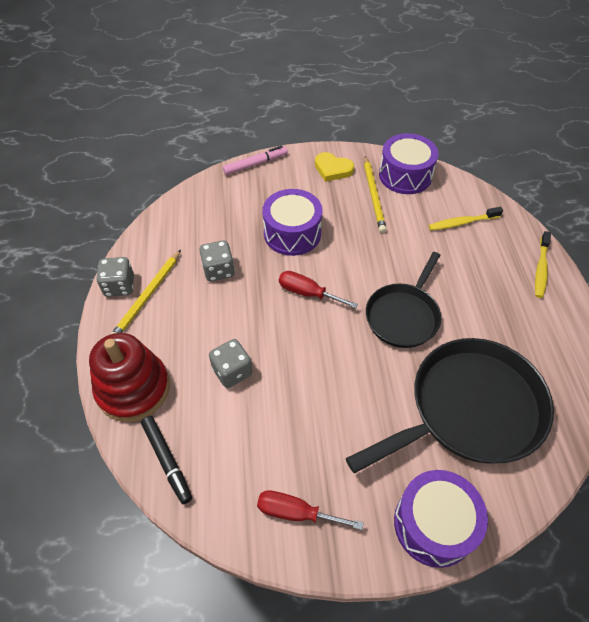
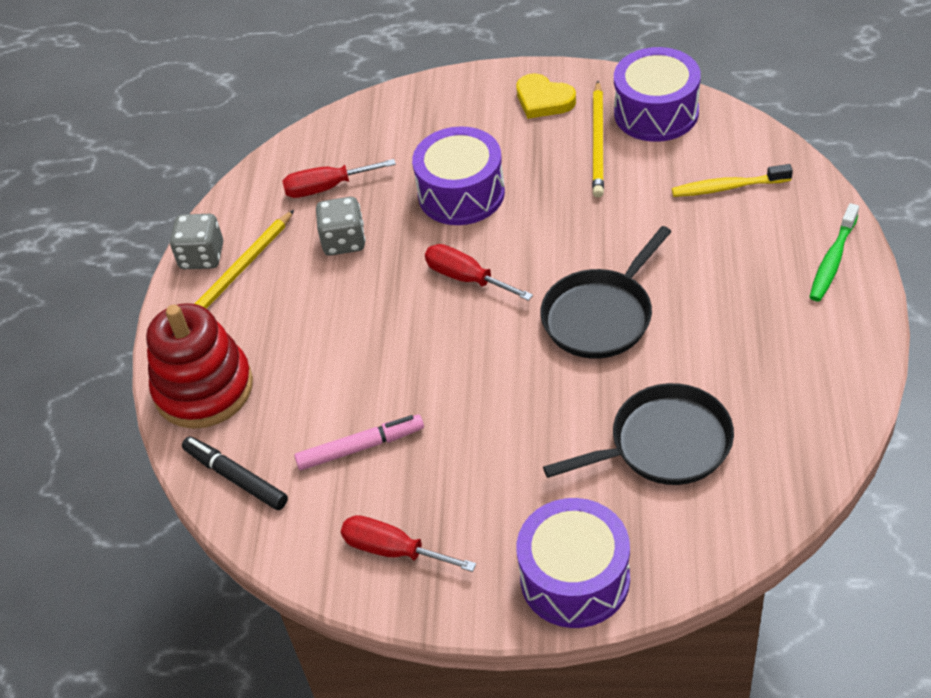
camera: 15 degrees right, 5 degrees down
black marker [141,416,192,504] -> black marker turned 150 degrees clockwise [182,436,288,510]
grey dice [209,339,252,388] -> none
pink marker [223,145,288,175] -> pink marker moved to [294,415,424,470]
black pan [346,338,554,473] -> black pan [543,383,734,485], size x0.62
yellow toothbrush [535,231,551,298] -> green toothbrush [810,203,859,301]
none -> red screwdriver [282,159,396,198]

